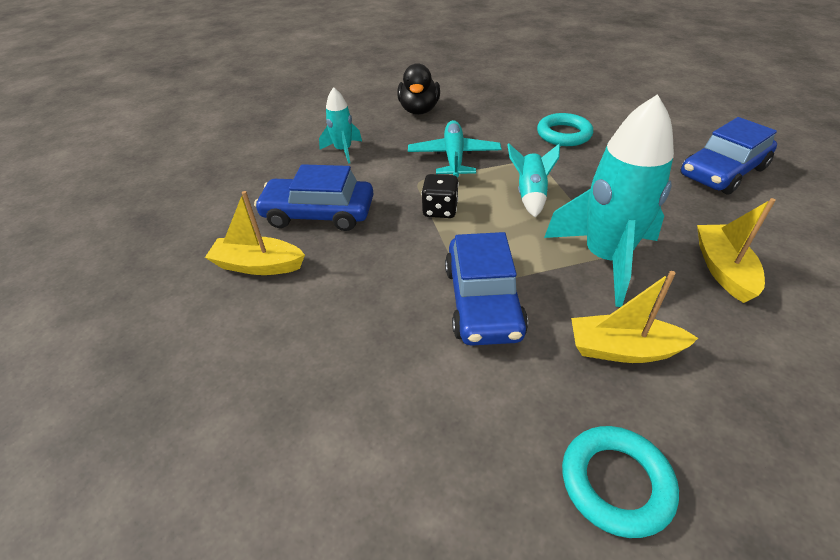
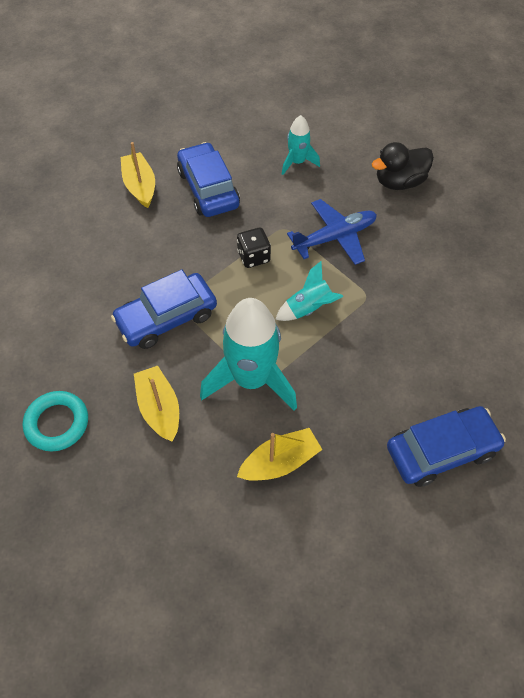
camera: 60 degrees right, 15 degrees up
turquoise plane [408,120,502,178] -> blue plane [287,199,377,265]
turquoise ring [537,113,593,146] -> none
blue car [680,117,777,195] -> blue car turned 135 degrees clockwise [387,406,506,487]

